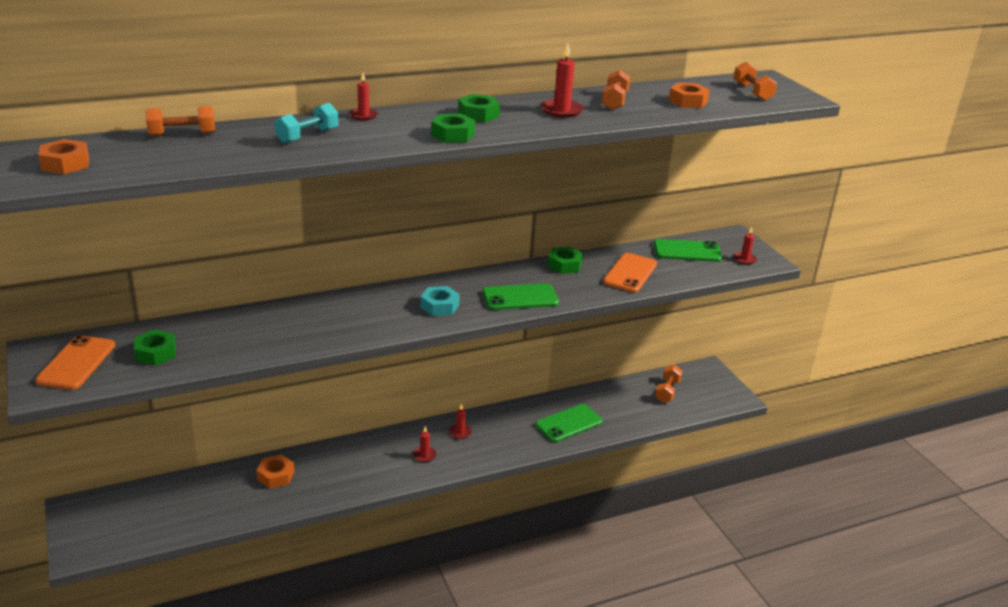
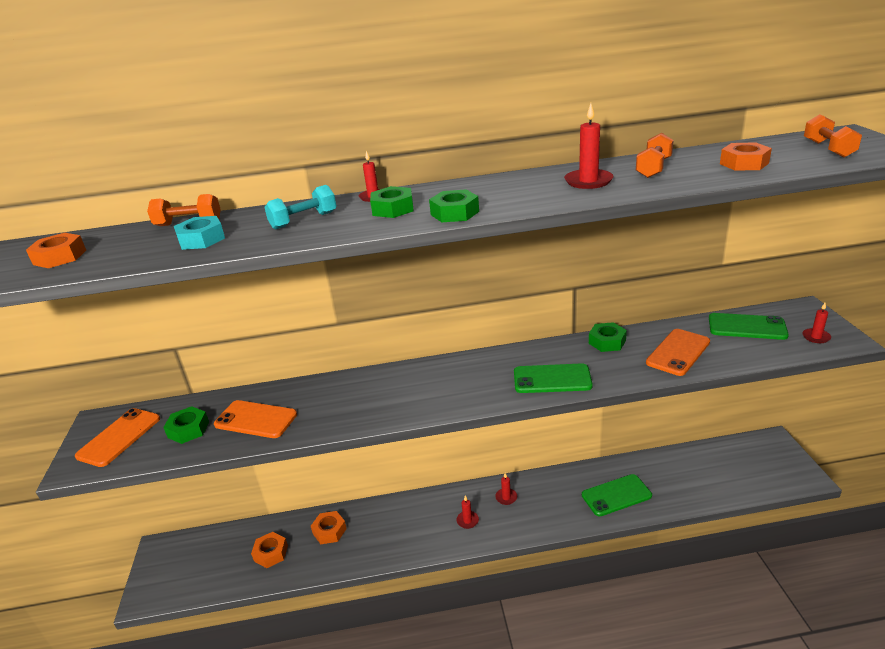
camera: 20 degrees right, 0 degrees up
turquoise nut [420,286,460,316] -> turquoise nut moved to [174,216,225,250]
green nut [458,94,500,123] -> green nut moved to [370,186,414,218]
orange dumbbell [655,365,682,403] -> none
none -> orange phone [214,400,297,438]
none -> orange nut [251,532,288,568]

